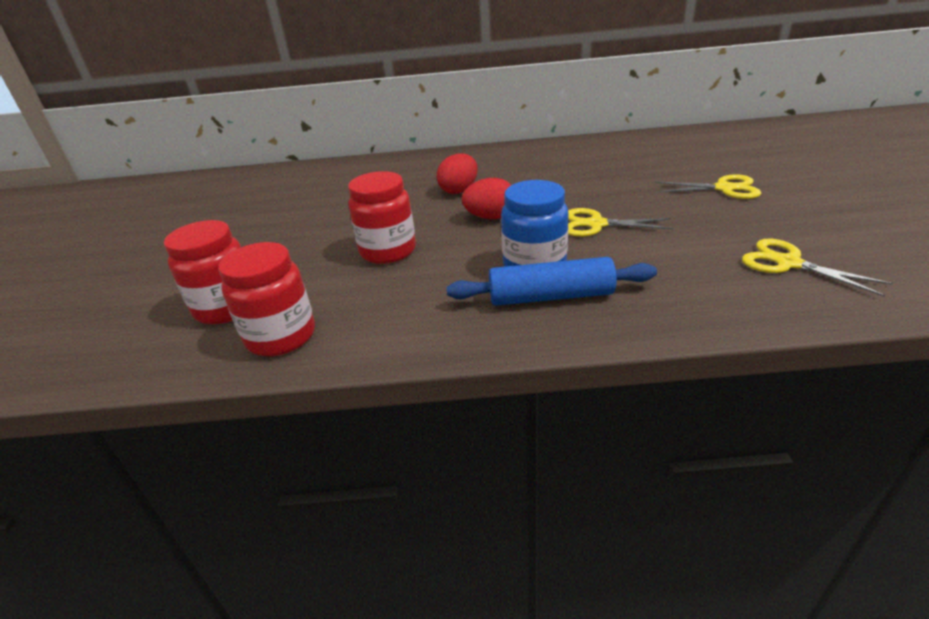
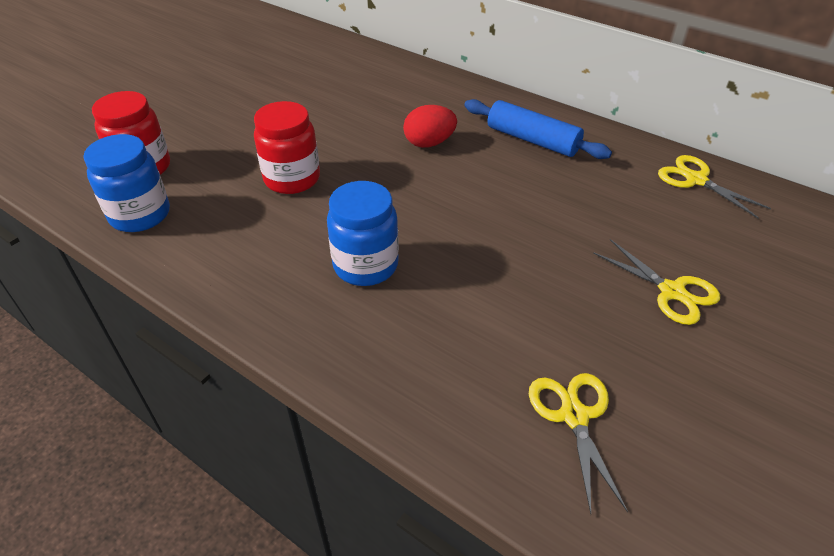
camera: 35 degrees right, 10 degrees up
red jar [218,242,315,356] -> blue jar [83,134,170,232]
blue rolling pin [446,257,657,306] -> blue rolling pin moved to [464,99,612,159]
red egg [462,178,511,219] -> none
yellow scissors [568,208,674,237] -> yellow scissors moved to [658,155,771,218]

